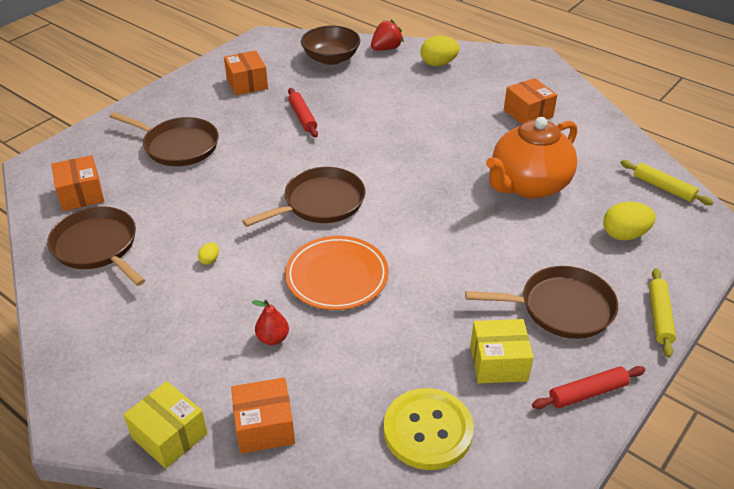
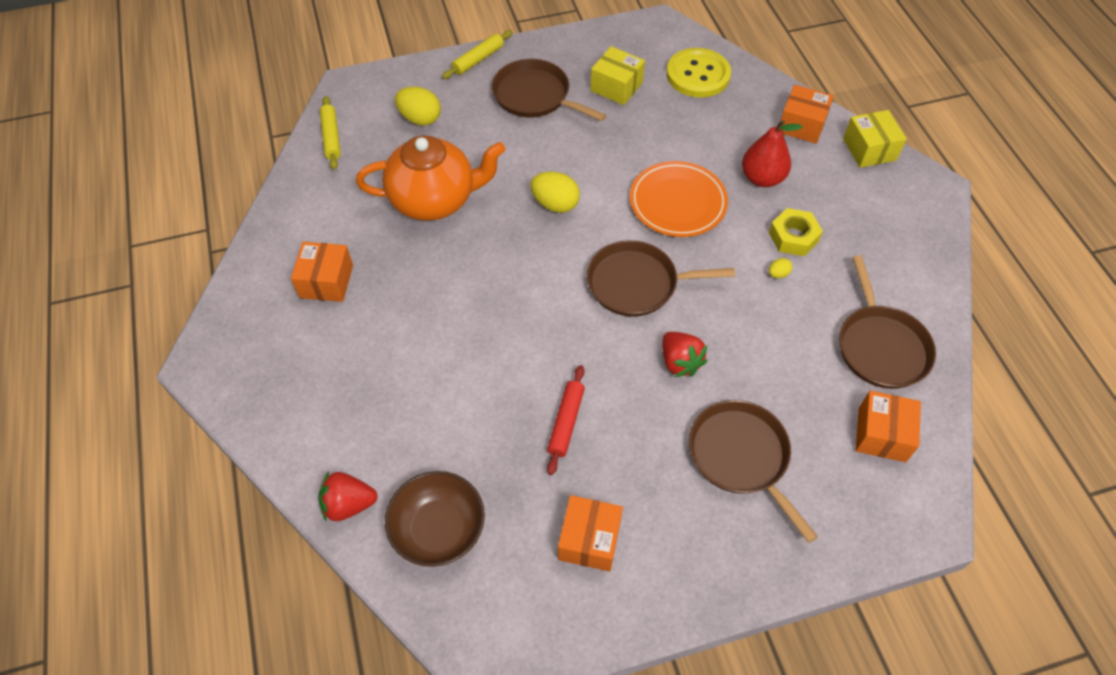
camera: 145 degrees left, 15 degrees up
red pear [252,300,289,345] -> red pear [742,120,802,187], size x1.64
yellow egg [420,36,460,66] -> yellow egg moved to [530,172,580,213]
red rolling pin [532,366,645,409] -> none
none -> red strawberry [662,332,707,377]
none -> yellow nut [769,208,823,256]

